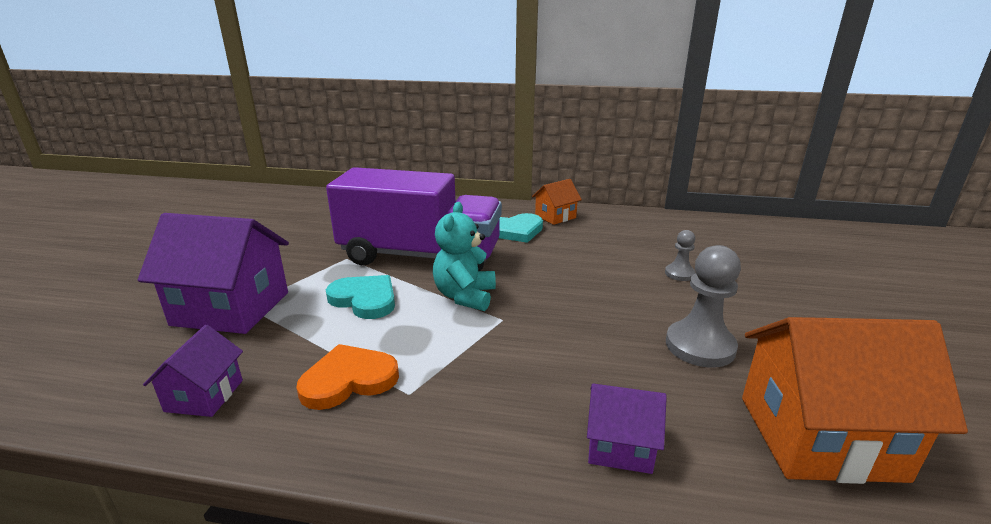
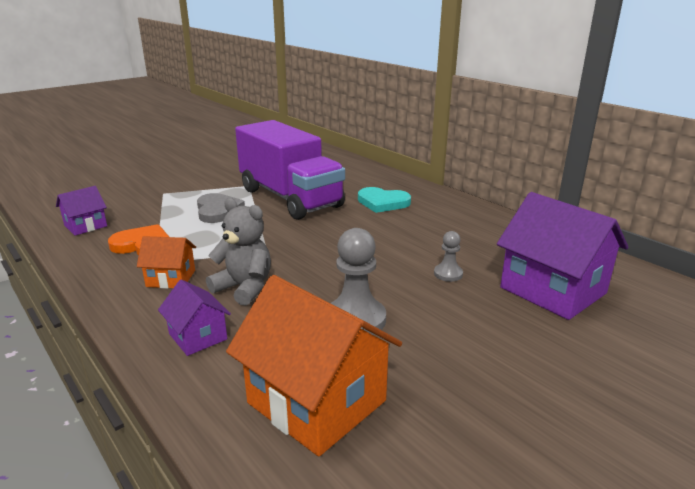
camera: 40 degrees right, 0 degrees up
purple house [138,213,289,334] -> purple house moved to [497,192,628,320]
turquoise heart [326,275,395,319] -> grey heart [197,193,245,223]
turquoise teddy bear [433,202,496,311] -> none
orange house [532,179,582,225] -> orange house moved to [137,236,196,289]
none -> grey teddy bear [206,198,271,306]

